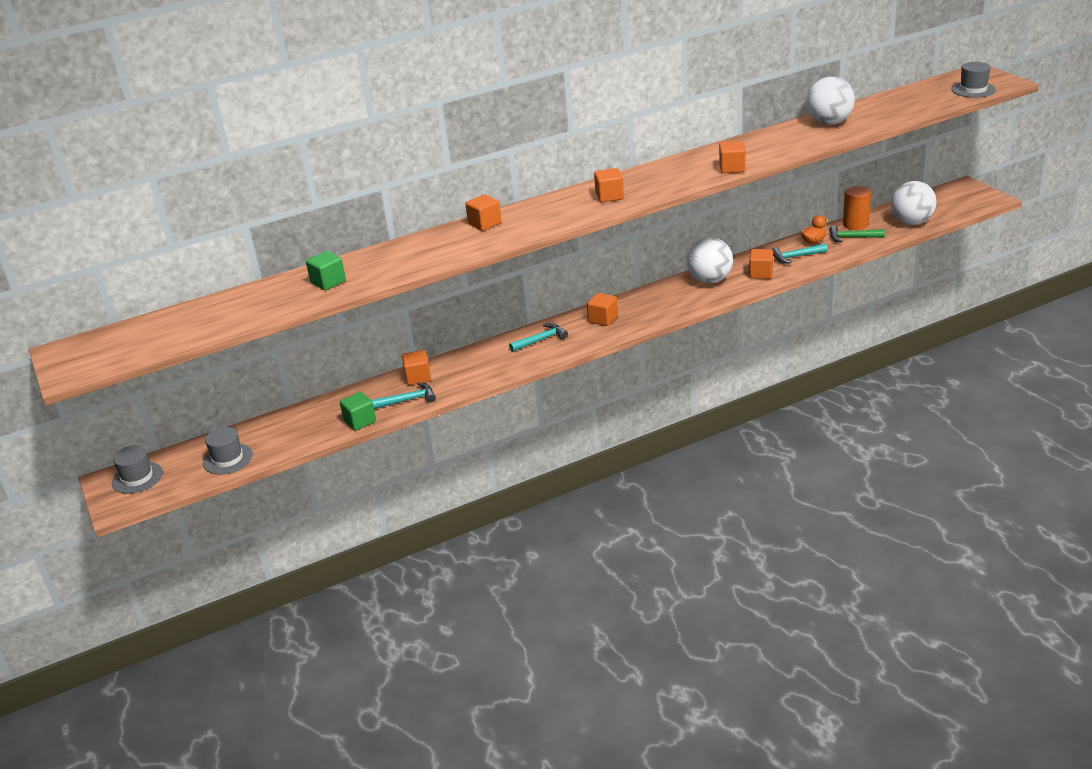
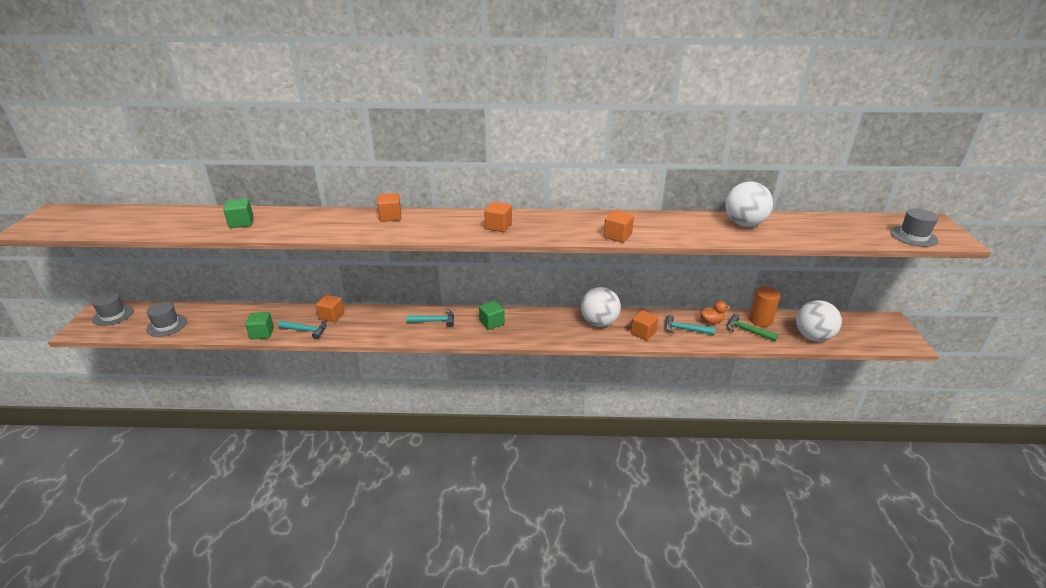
camera: 25 degrees right, 0 degrees up
orange cube [587,293,618,326] -> green cube [479,301,505,330]

